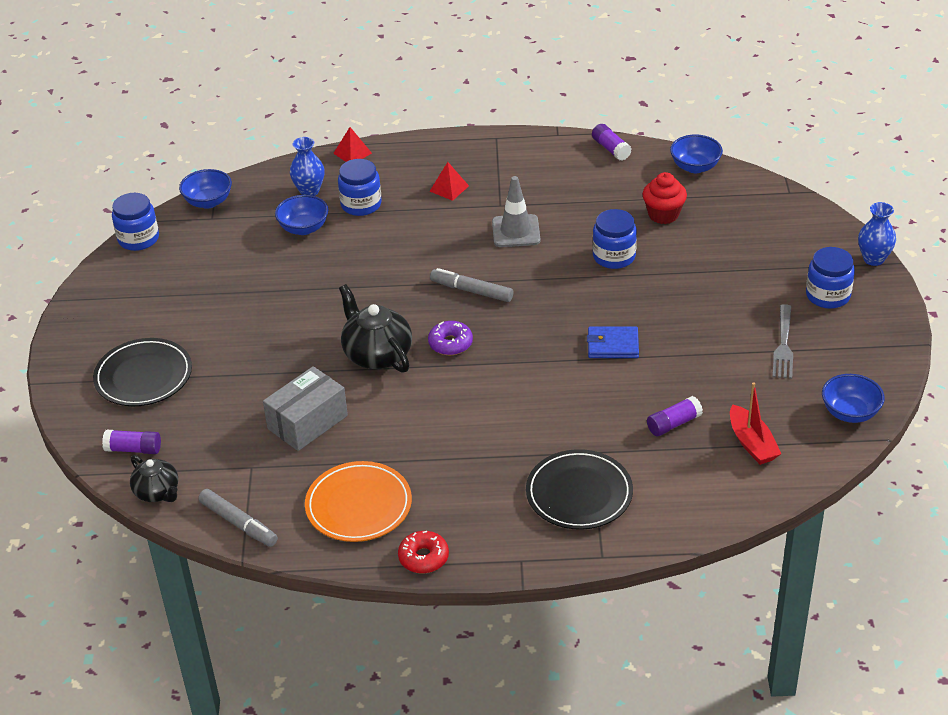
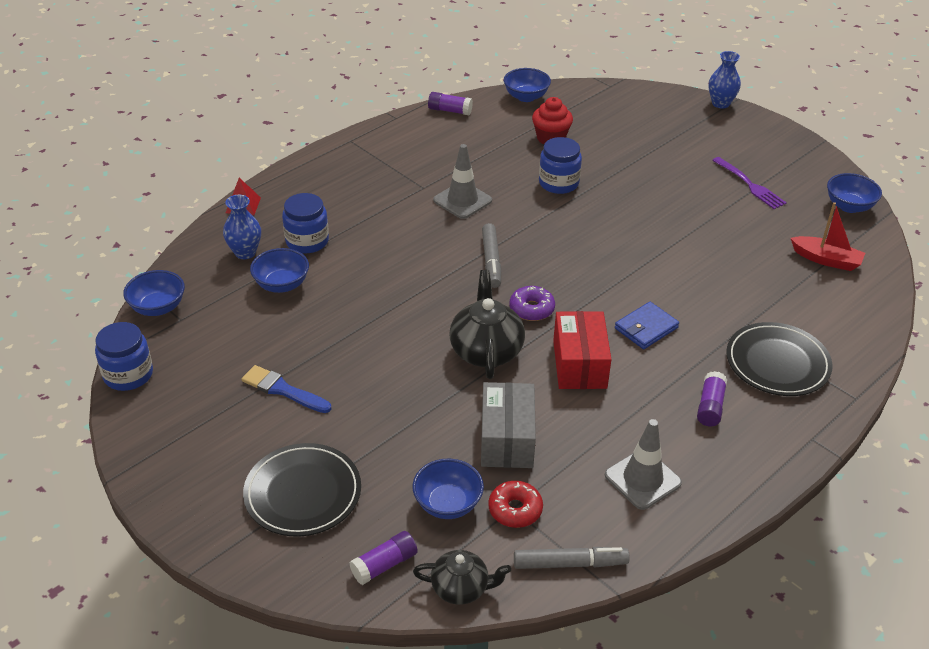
camera: 45 degrees left, 0 degrees up
orange plate [305,461,412,542] -> grey traffic cone [605,419,682,510]
black teapot [339,284,412,373] -> black teapot turned 75 degrees clockwise [449,270,525,379]
red donut [398,531,449,573] -> red donut moved to [488,481,543,528]
red pyramid [429,162,469,201] -> none
grey marker [430,268,513,302] -> grey marker turned 75 degrees counterclockwise [482,223,501,288]
blue wallet [587,326,639,358] -> blue wallet moved to [615,302,679,349]
purple glue stick [647,396,703,436] -> purple glue stick moved to [697,371,727,426]
grey fork [773,304,793,379] -> purple fork [712,157,787,209]
blue jar [806,247,855,309] -> none
none -> blue brush [242,365,332,413]
none -> blue bowl [413,459,484,519]
none -> red box [553,311,612,389]

